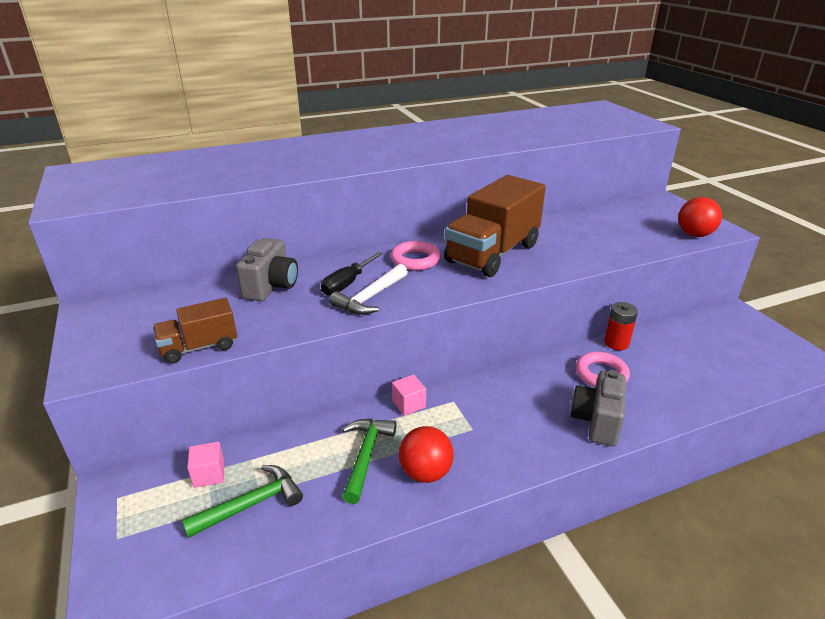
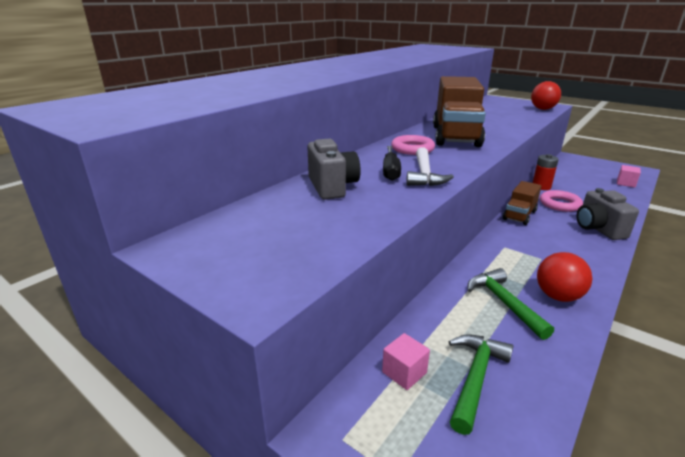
camera: 30 degrees left, 5 degrees down
brown truck [153,298,237,364] -> brown truck moved to [503,181,541,225]
pink cube [392,374,426,416] -> pink cube moved to [617,165,641,188]

